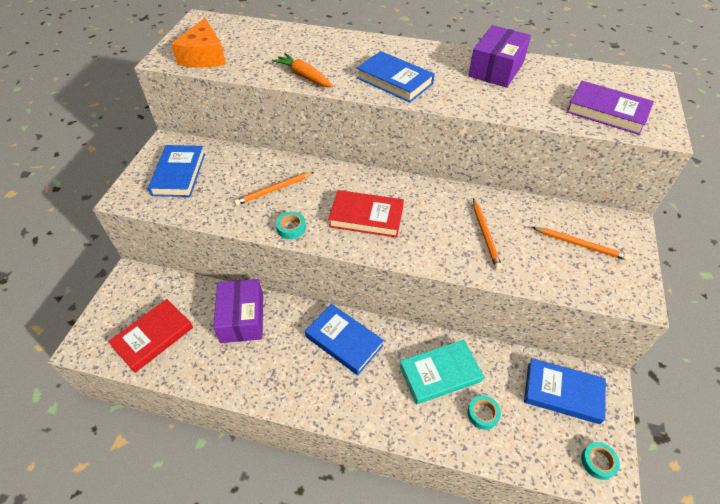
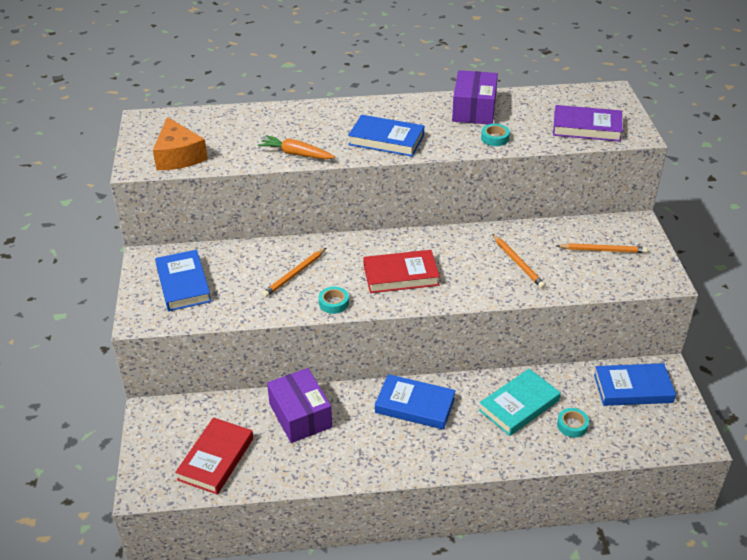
camera: 20 degrees left, 10 degrees down
turquoise tape [581,442,620,480] -> turquoise tape moved to [481,124,510,146]

